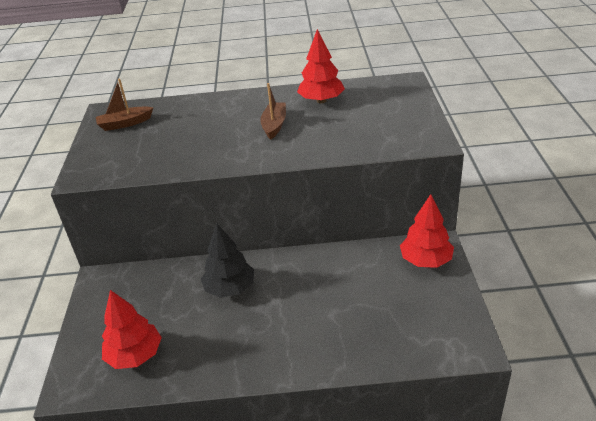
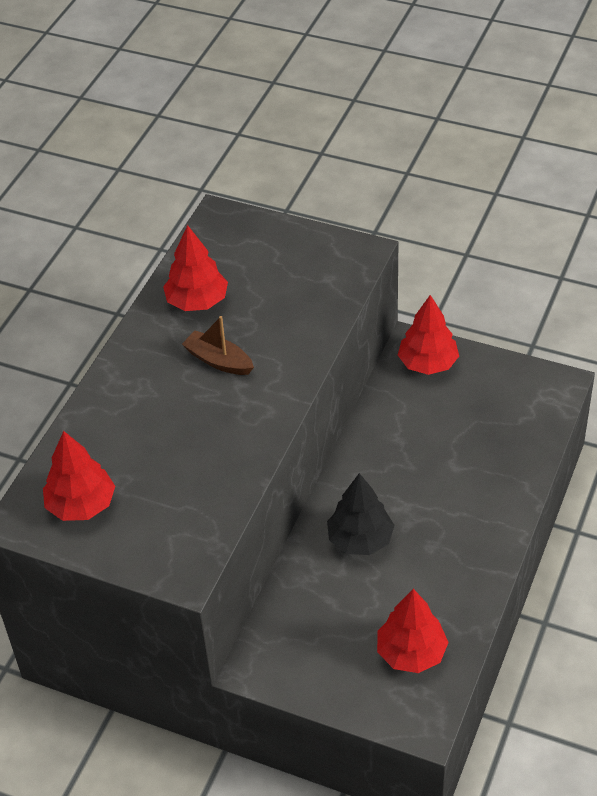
camera: 65 degrees left, 10 degrees up
brown boat [96,79,153,131] -> red tree [43,431,115,521]

